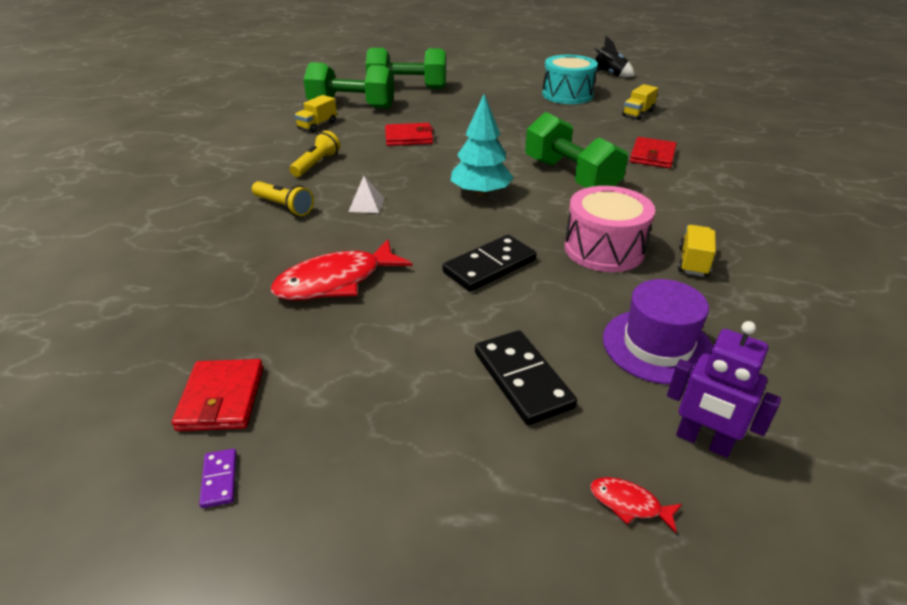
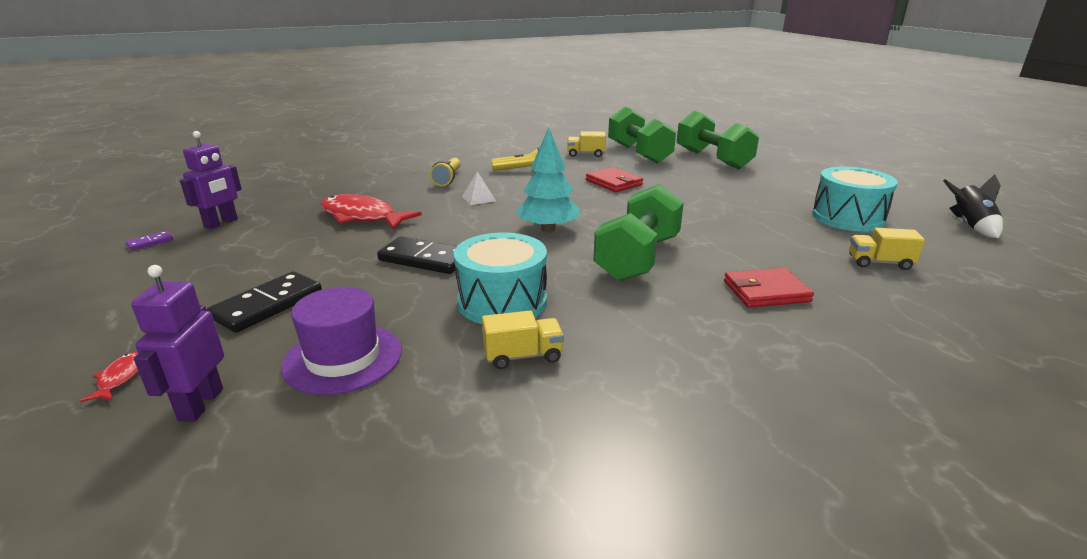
camera: 60 degrees right, 10 degrees down
red wallet [172,359,263,431] -> purple robot [180,131,242,229]
pink drum [564,186,655,272] -> turquoise drum [454,232,547,324]

